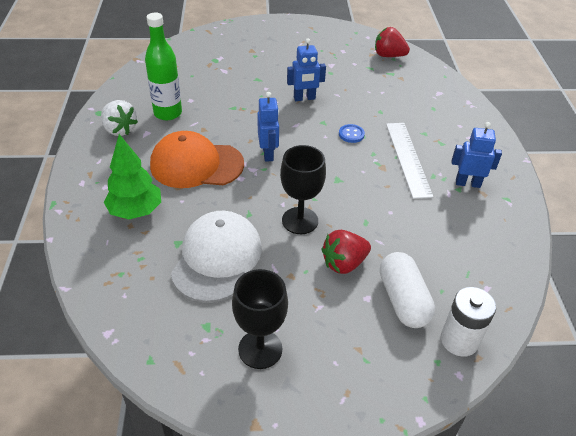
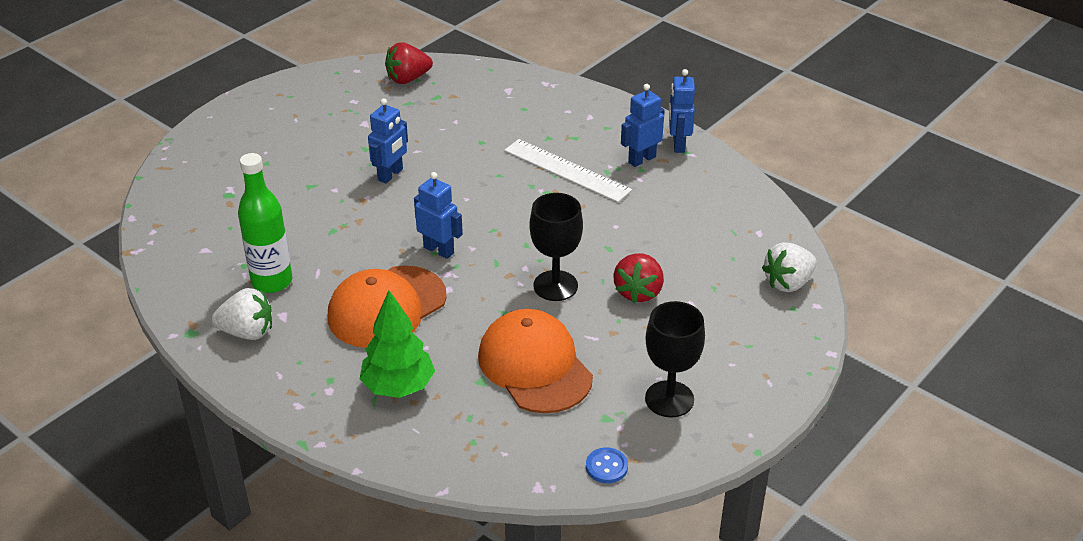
camera: 45 degrees left, 5 degrees down
white cap [171,211,262,302] -> orange cap [478,309,593,413]
blue button [339,124,365,143] -> blue button moved to [586,447,628,483]
white capsule [380,252,435,328] -> none
white battery [441,287,496,357] -> white strawberry [762,242,817,292]
none -> blue robot [669,69,695,153]

